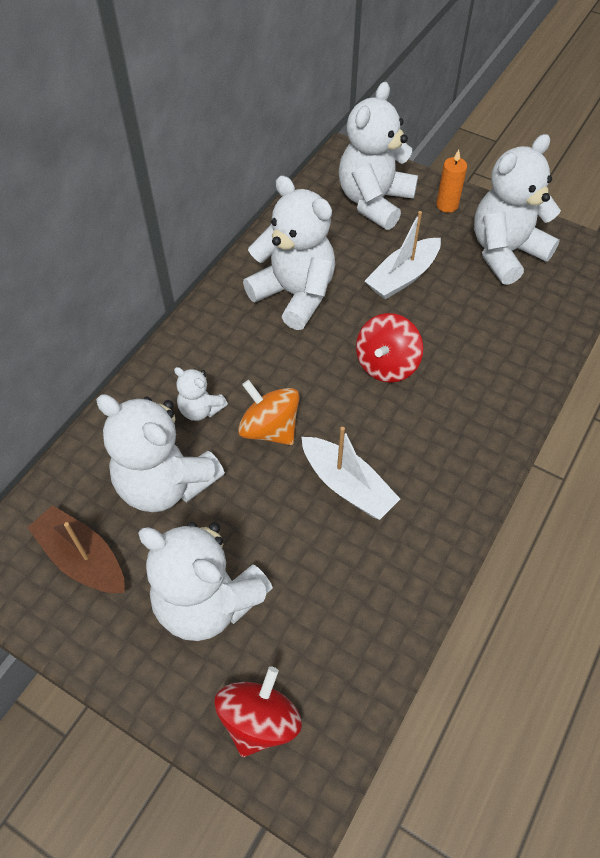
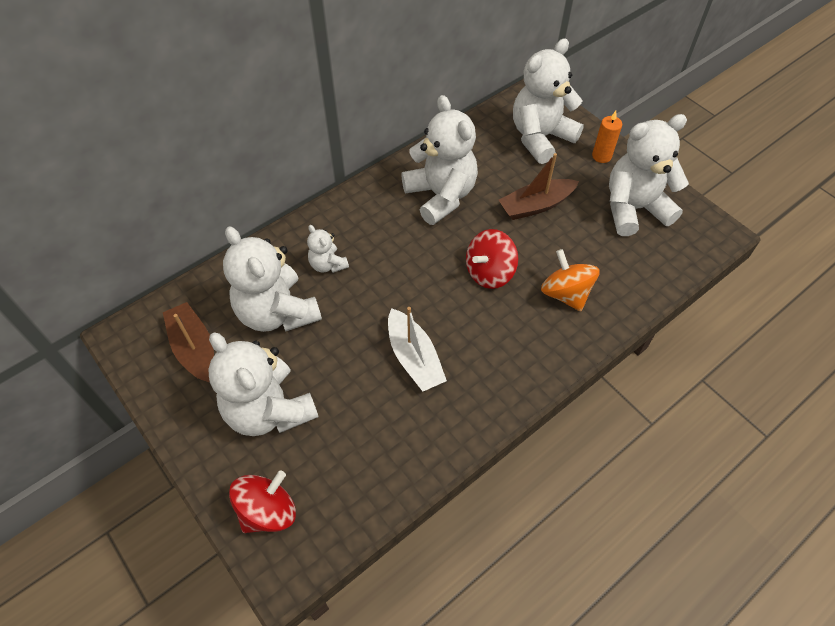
camera: 20 degrees right, 0 degrees up
orange spinning top [238,380,300,445] -> orange spinning top moved to [541,249,600,311]
white boat [365,211,441,300] -> brown boat [499,153,579,220]

